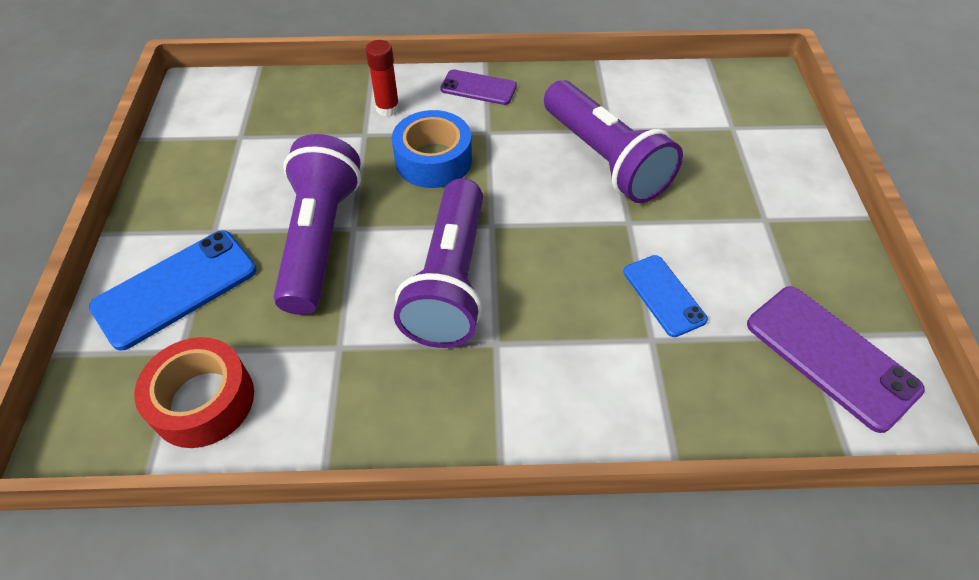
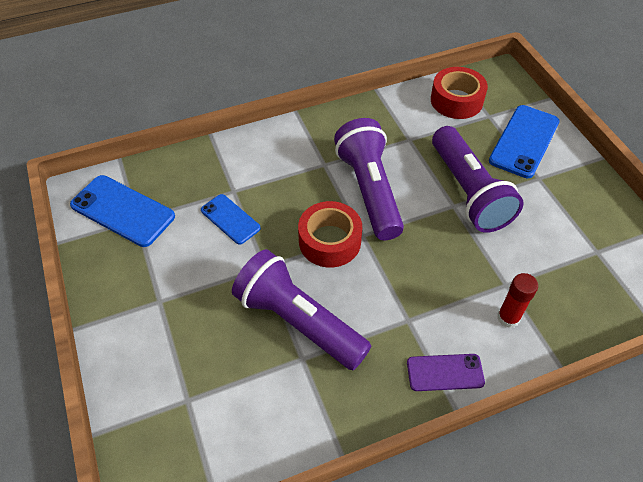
camera: 160 degrees right, 0 degrees up
blue tape [392,110,472,188] -> none
purple phone [747,286,925,433] -> blue phone [70,175,175,247]
none -> red tape [298,201,362,267]

